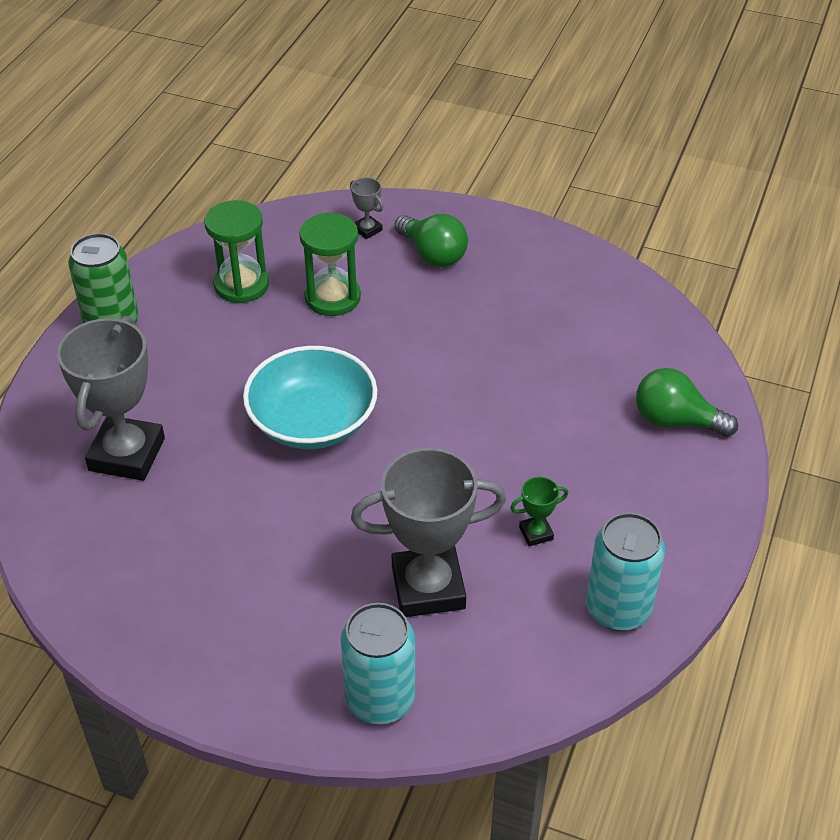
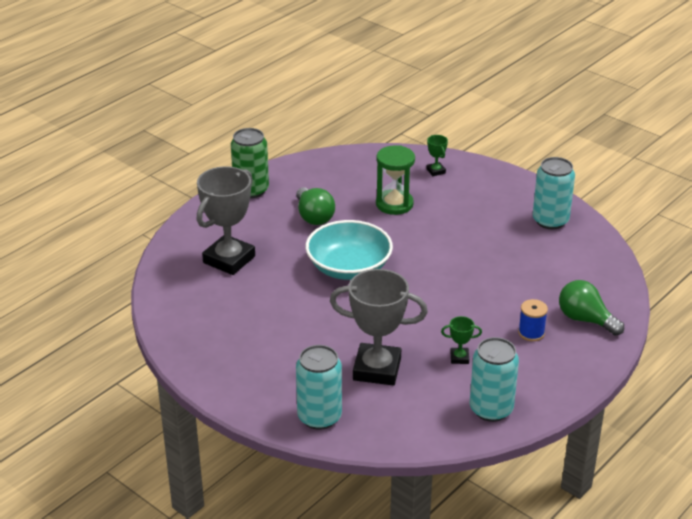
camera: 20 degrees right, 10 degrees down
green hourglass [204,200,269,303] -> none
grey trophy [350,178,383,239] -> green trophy [426,135,448,176]
green light bulb [394,214,468,267] -> green light bulb moved to [296,187,335,225]
none -> blue spool [518,299,548,341]
none -> turquoise can [533,157,575,229]

